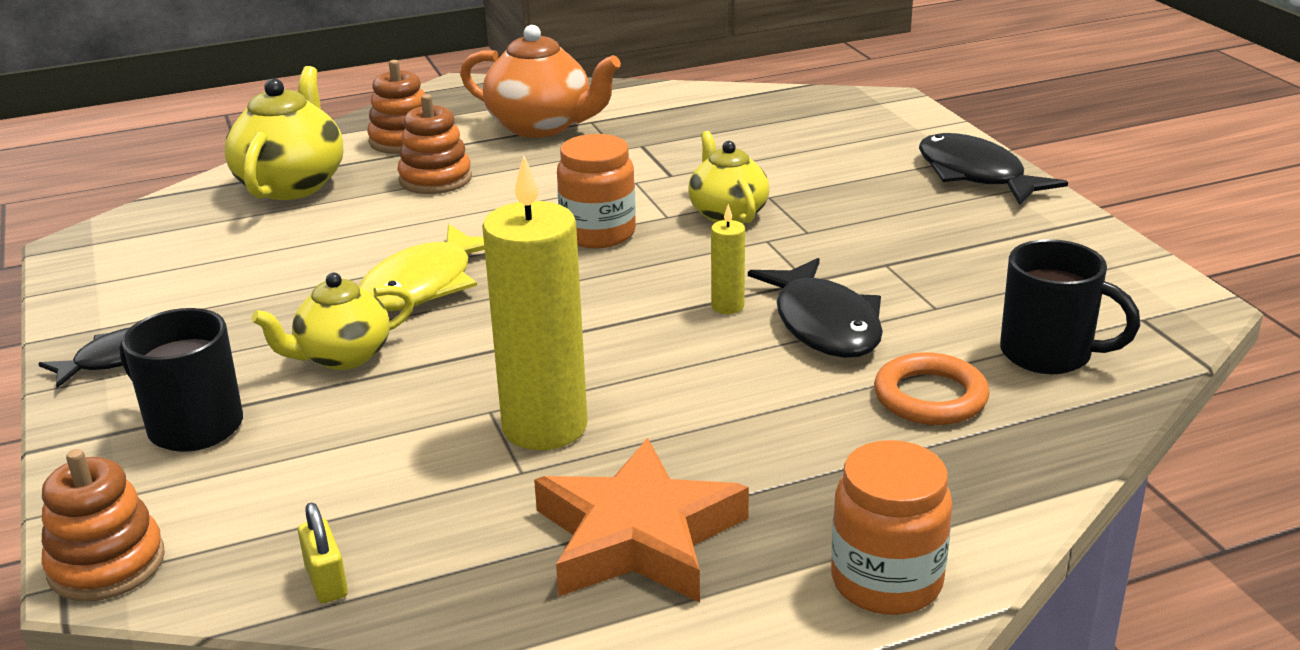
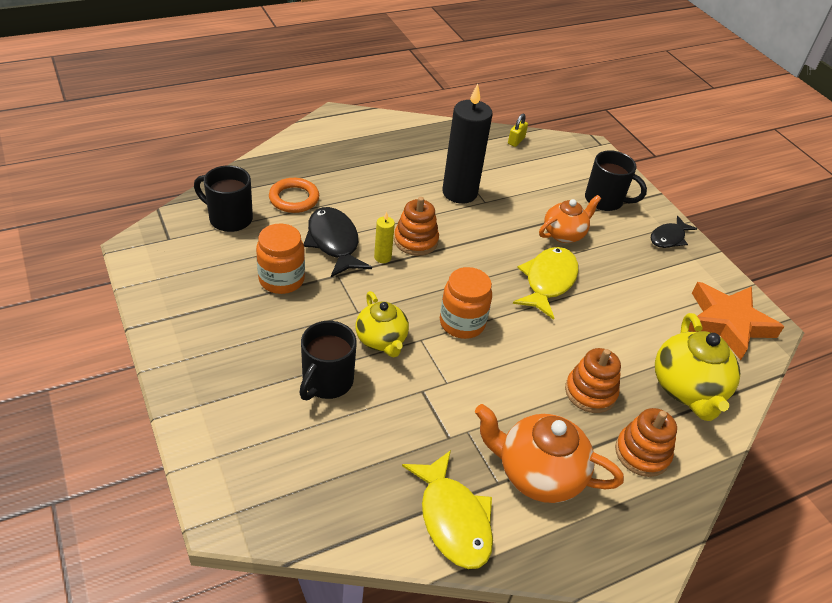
camera: 170 degrees right, 15 degrees up
orange stacking toy [41,449,165,602] -> orange stacking toy moved to [394,197,439,256]
yellow teapot [251,273,414,370] -> orange teapot [539,195,601,243]
yellow padlock [298,502,348,603] -> yellow padlock turned 60 degrees clockwise [508,114,528,147]
yellow candle [482,155,588,450] -> black candle [442,84,493,204]
orange star [534,438,749,602] -> orange star moved to [689,282,784,360]
orange jar [831,440,952,615] -> orange jar moved to [256,224,305,294]
black fish [919,133,1068,205] -> none
none -> black mug [299,321,357,400]
none -> yellow fish [402,450,493,569]

